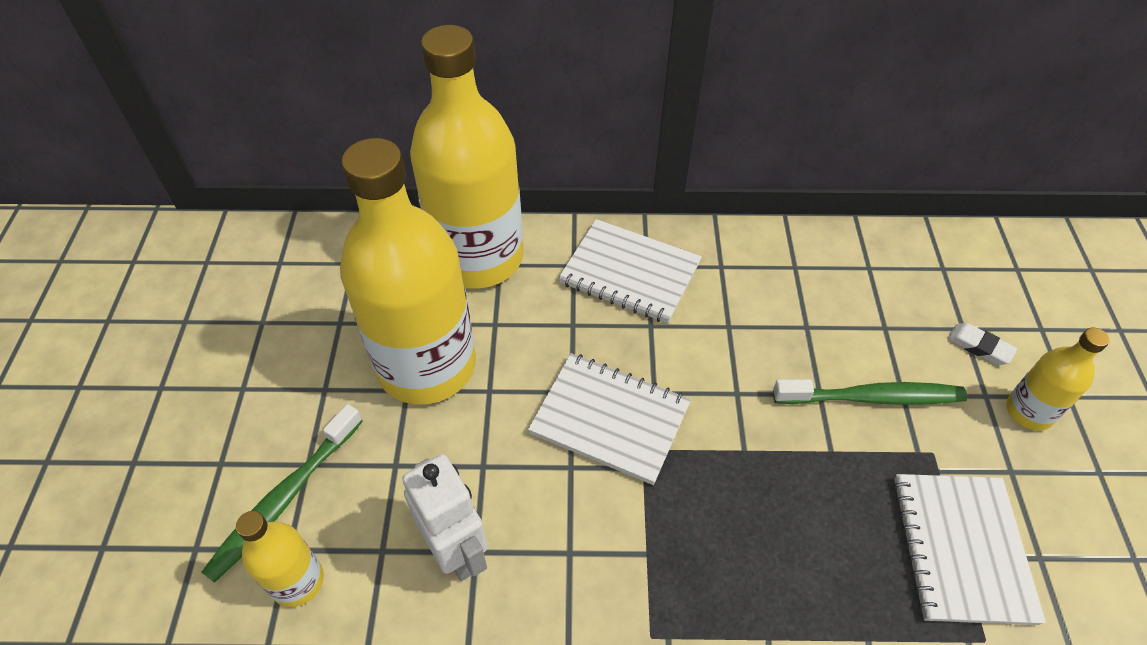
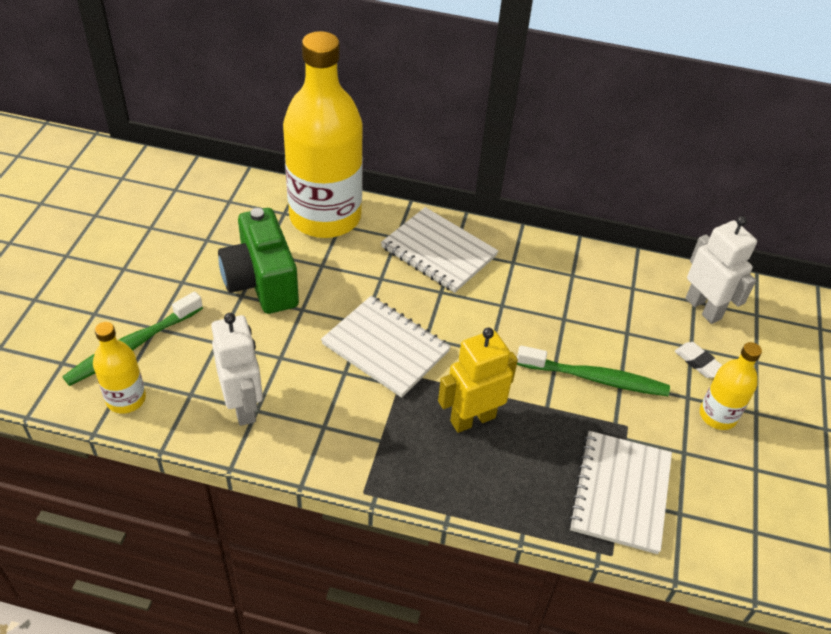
camera: 10 degrees right, 5 degrees down
yellow bottle [340,138,476,405] -> green camera [218,208,299,314]
none -> yellow robot [438,328,518,433]
none -> white robot [686,216,757,324]

